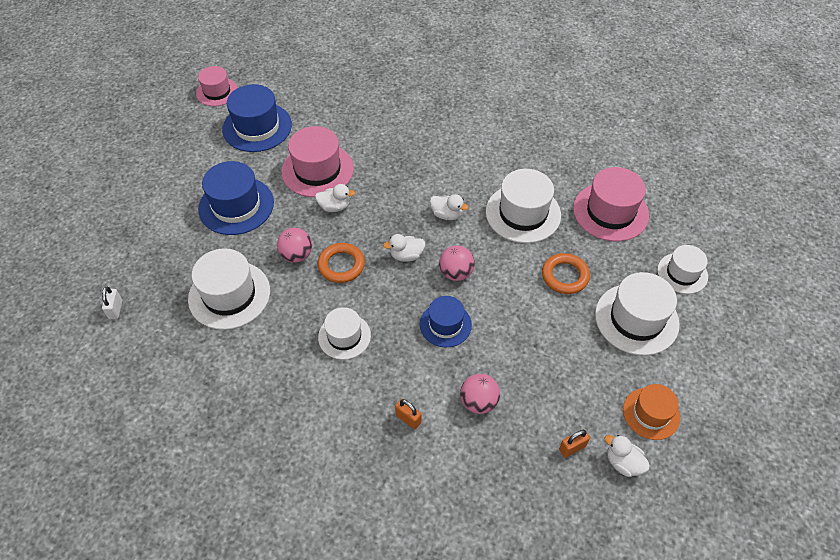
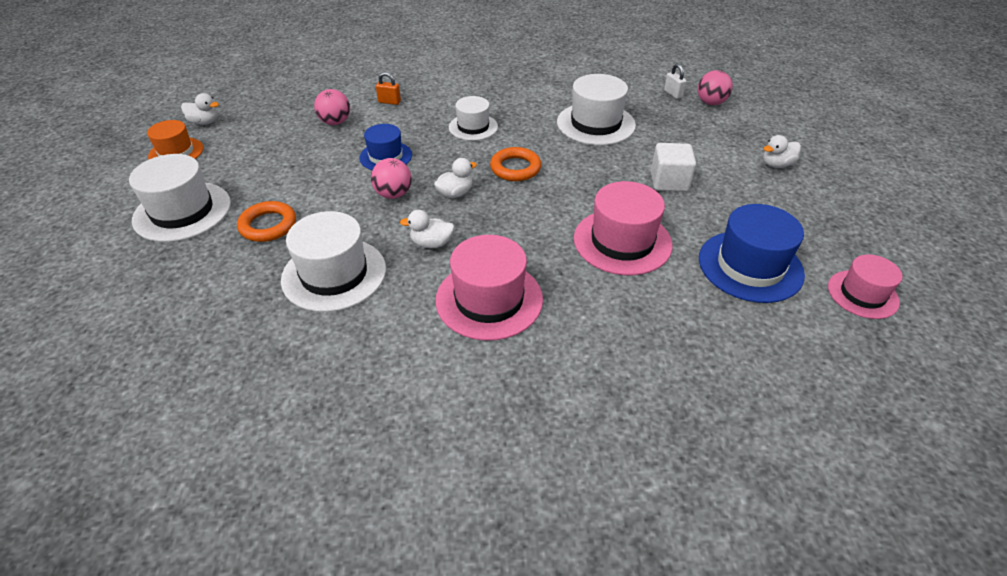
camera: 155 degrees right, 10 degrees down
blue hat [198,161,274,235] -> white cube [651,143,696,192]
pink ball [277,228,312,262] -> pink ball moved to [698,70,733,105]
white duck [315,184,355,212] -> white duck moved to [763,135,801,168]
orange padlock [559,429,590,457] -> none
pink hat [573,167,649,242] -> pink hat moved to [435,235,543,341]
white hat [657,245,708,294] -> none

